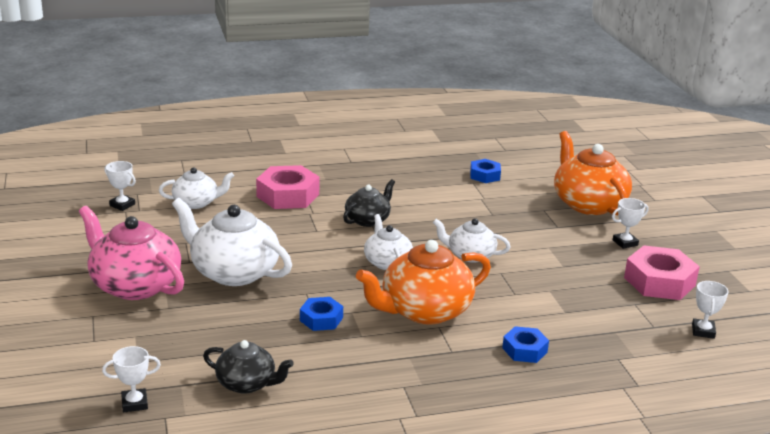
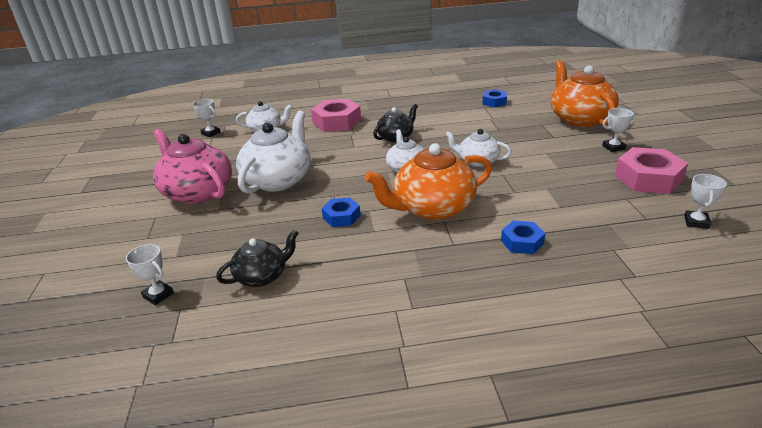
camera: 10 degrees right, 5 degrees up
white trophy [102,346,161,412] -> white trophy turned 45 degrees clockwise [126,244,174,305]
white teapot [172,198,292,286] -> white teapot turned 75 degrees clockwise [236,111,311,194]
black teapot [203,340,294,394] -> black teapot turned 60 degrees counterclockwise [216,229,299,287]

